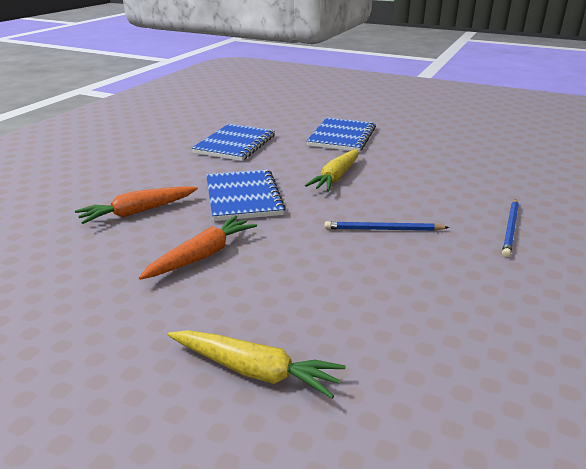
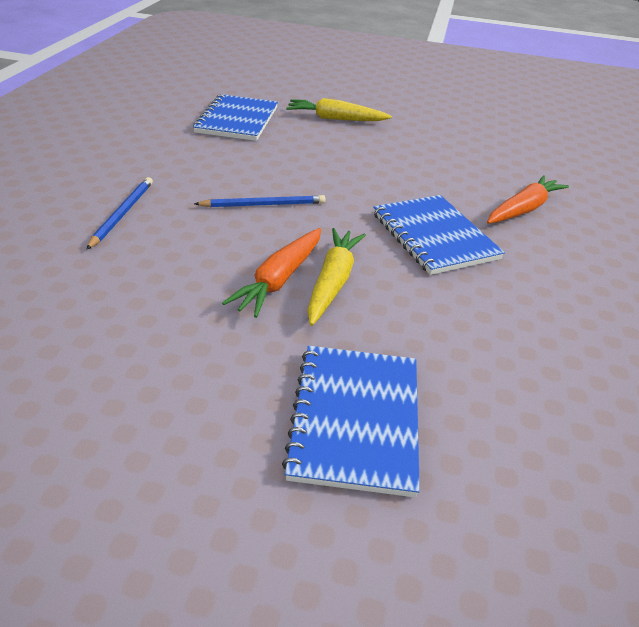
camera: 165 degrees right, 10 degrees up
orange carrot [139,216,257,280] -> orange carrot moved to [222,228,321,318]
blue notebook [192,124,275,161] -> blue notebook moved to [193,94,278,141]

